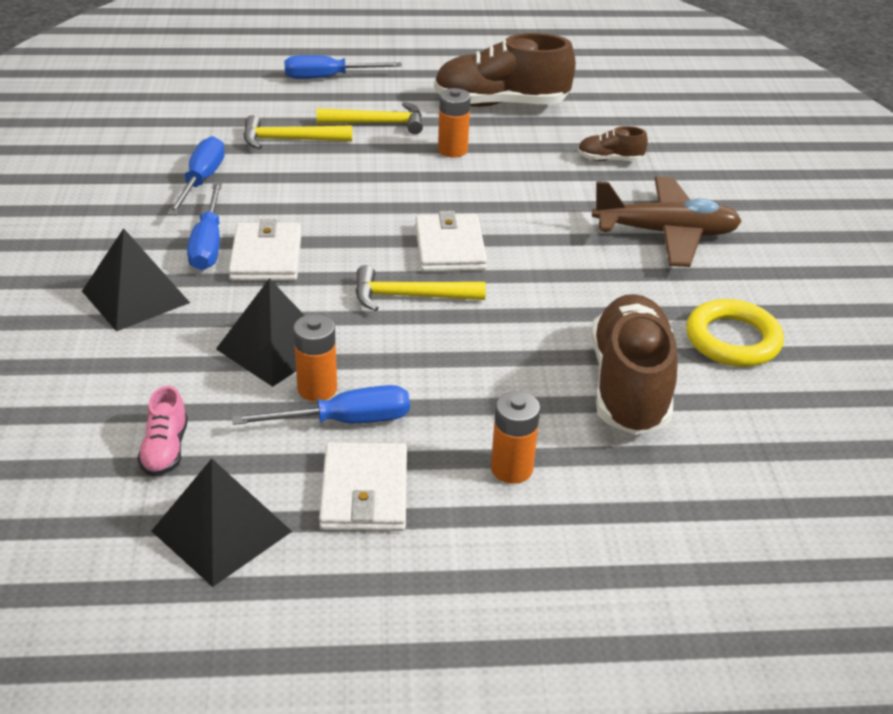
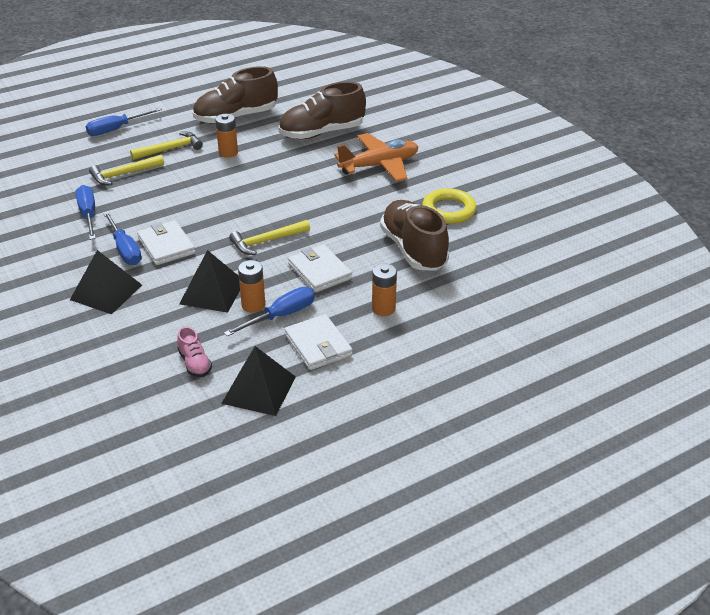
camera: 25 degrees left, 0 degrees up
white wallet [415,211,487,272] -> white wallet moved to [288,245,352,293]
brown shoe [578,126,648,161] -> brown shoe [279,82,366,139], size x2.18
brown plane [592,177,742,267] -> orange plane [334,133,418,182]

